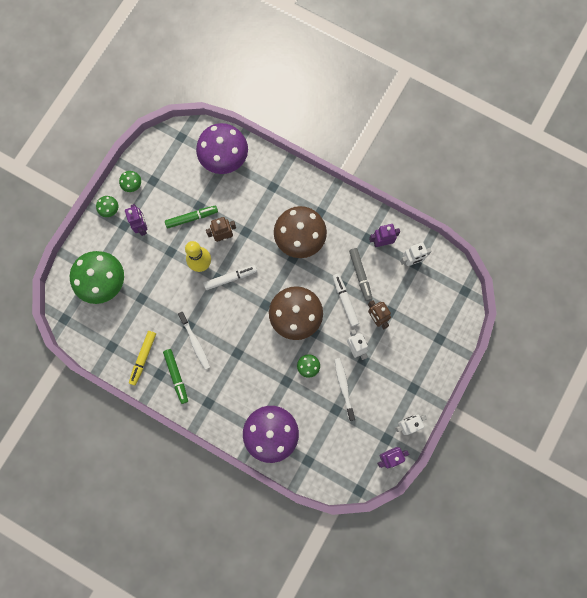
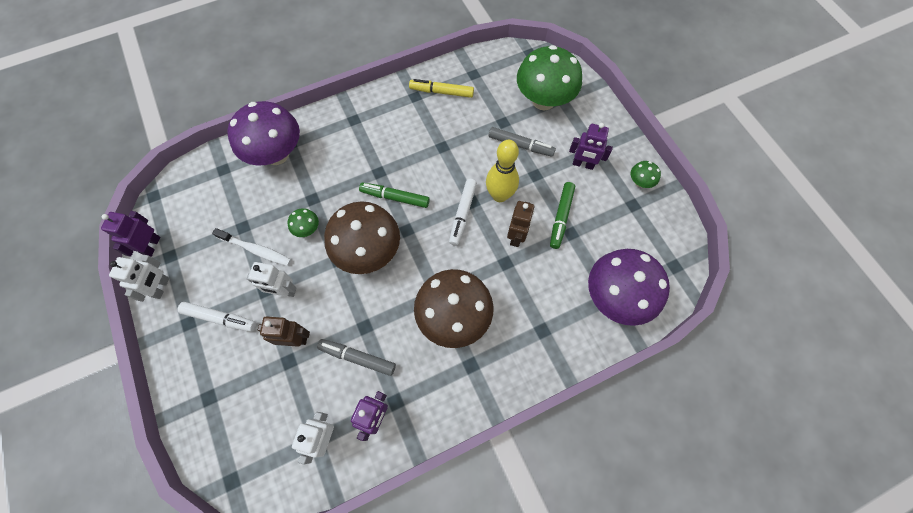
camera: 125 degrees right, 10 degrees down
green mushroom [96,196,118,217] -> none
yellow marker [129,331,156,386] -> yellow marker turned 45 degrees counterclockwise [409,79,474,98]
green marker [163,349,188,404] -> green marker moved to [359,183,430,208]
white toothbrush [178,312,210,370] -> none
white marker [332,274,359,327] -> white marker moved to [177,302,256,332]
none -> grey marker [489,127,556,157]

